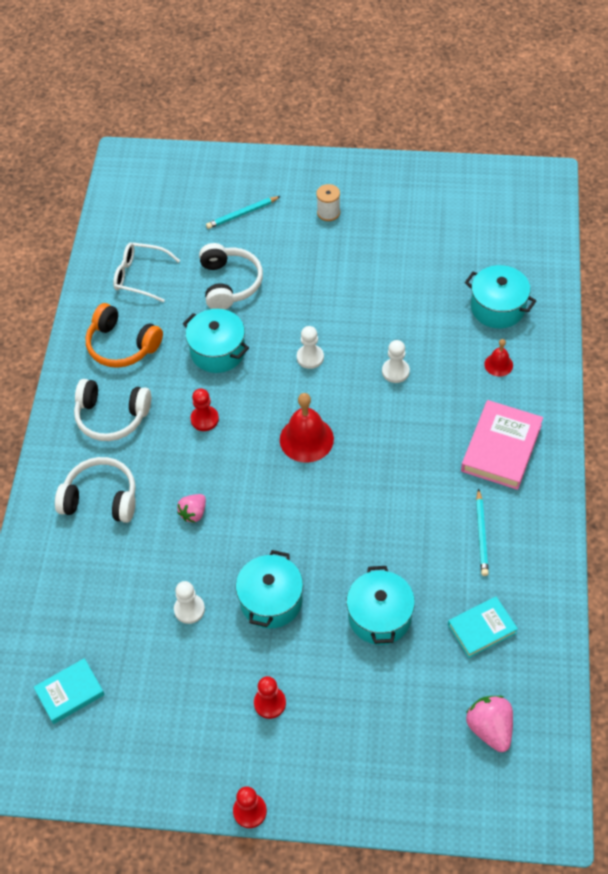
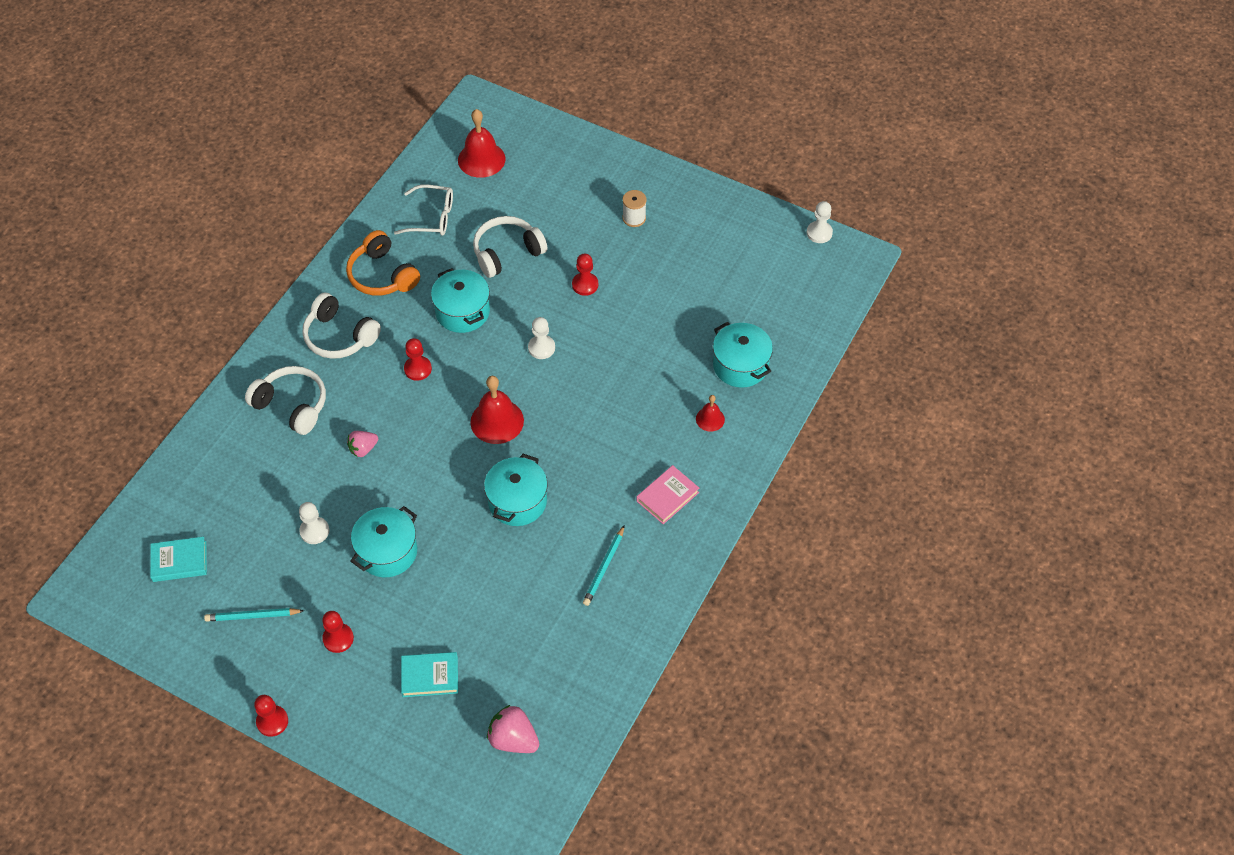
camera: 20 degrees right, 0 degrees up
white glasses [113,242,180,302] -> white glasses turned 150 degrees clockwise [394,185,453,236]
white headphones [199,243,263,309] -> white headphones turned 135 degrees counterclockwise [473,216,548,278]
turquoise pencil [206,196,281,229] -> turquoise pencil moved to [204,608,304,622]
turquoise pot [346,566,415,645] -> turquoise pot moved to [484,454,548,526]
white pawn [382,340,410,383] -> white pawn moved to [807,201,833,243]
turquoise book [448,597,518,658] -> turquoise book moved to [401,652,458,697]
pink book [461,400,543,490] -> pink book [637,465,699,524], size x0.64
pink strawberry [466,696,513,752] -> pink strawberry turned 60 degrees counterclockwise [487,705,539,753]
none -> red bell [458,109,506,178]
none -> red pawn [572,253,598,296]

